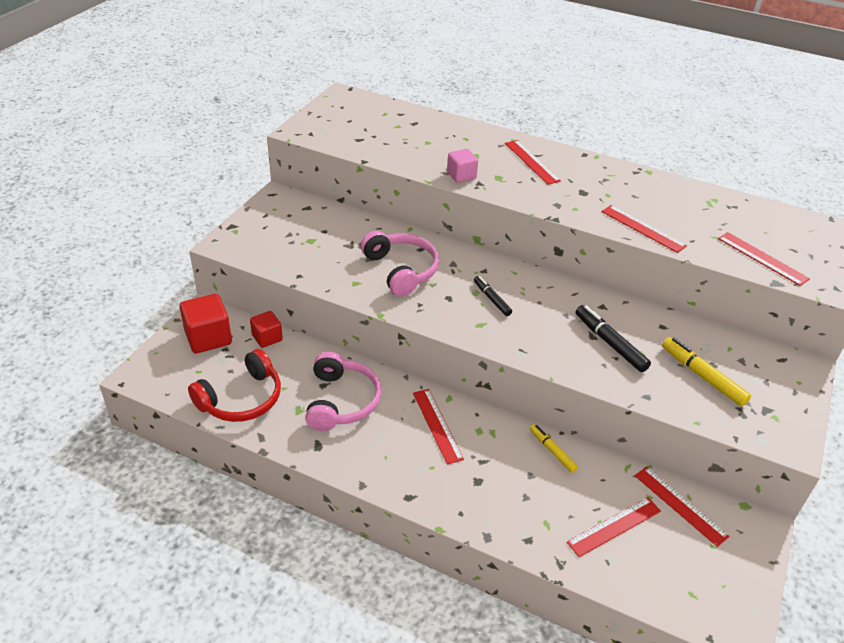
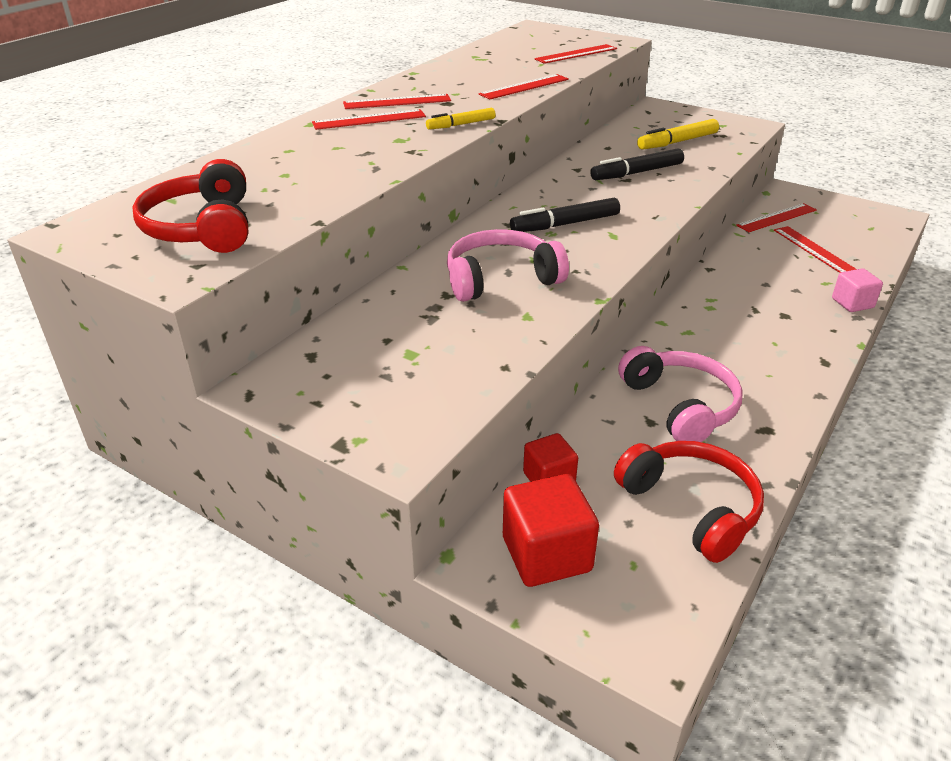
camera: 80 degrees left, 5 degrees down
pink headphones [305,352,381,431] -> pink headphones turned 60 degrees clockwise [618,346,743,442]
red ruler [413,389,464,465] -> red ruler moved to [343,94,451,109]
pink cube [447,149,478,183] -> pink cube moved to [832,268,883,312]
black marker [474,276,512,316] -> black marker [510,198,620,232], size x1.56
yellow marker [530,424,578,473] -> yellow marker moved to [426,108,496,130]
none -> red headphones [132,159,248,253]

